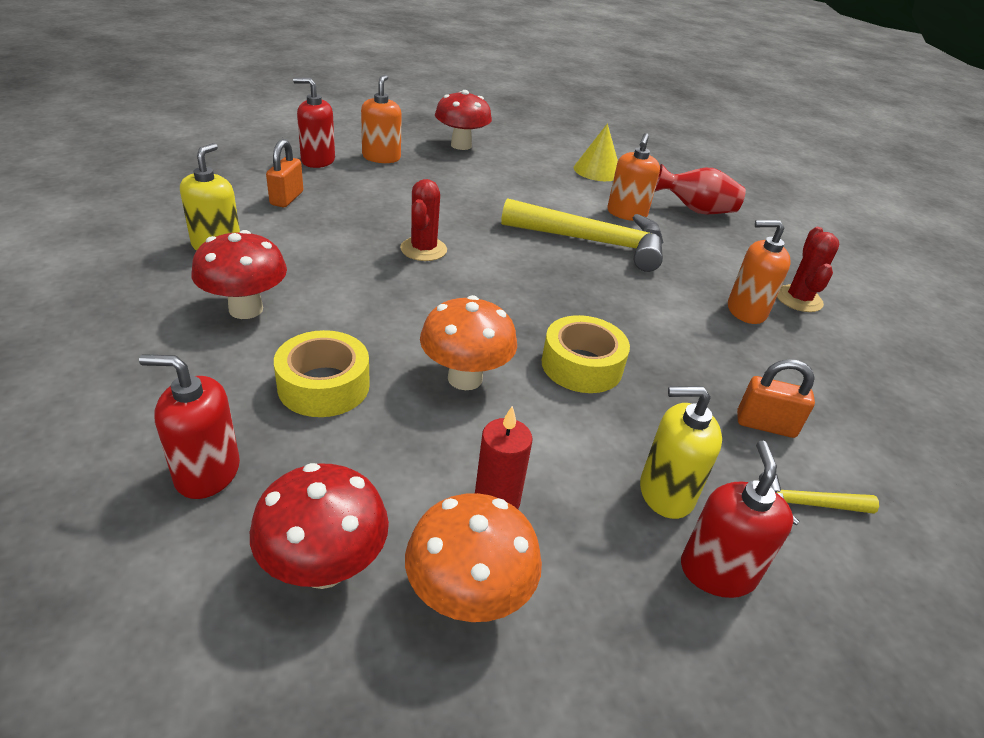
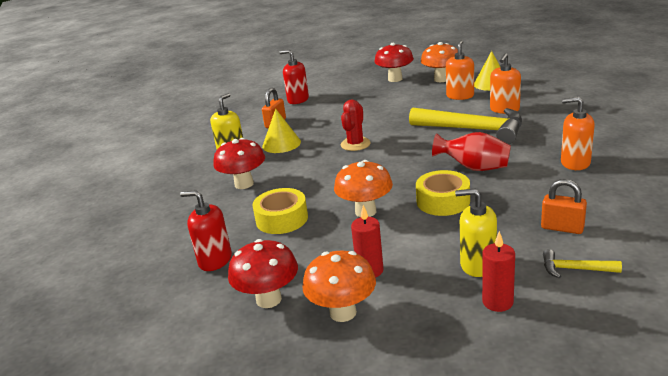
camera: 20 degrees right, 10 degrees down
orange soap dispenser [361,75,402,163] -> orange soap dispenser moved to [446,40,474,100]
red vase [655,164,746,214] -> red vase moved to [432,132,511,171]
red soap dispenser [681,441,793,598] -> red candle [482,231,515,312]
red cactus [777,227,839,312] -> none
none -> yellow cone [262,109,301,153]
none -> orange mushroom [421,42,458,82]

